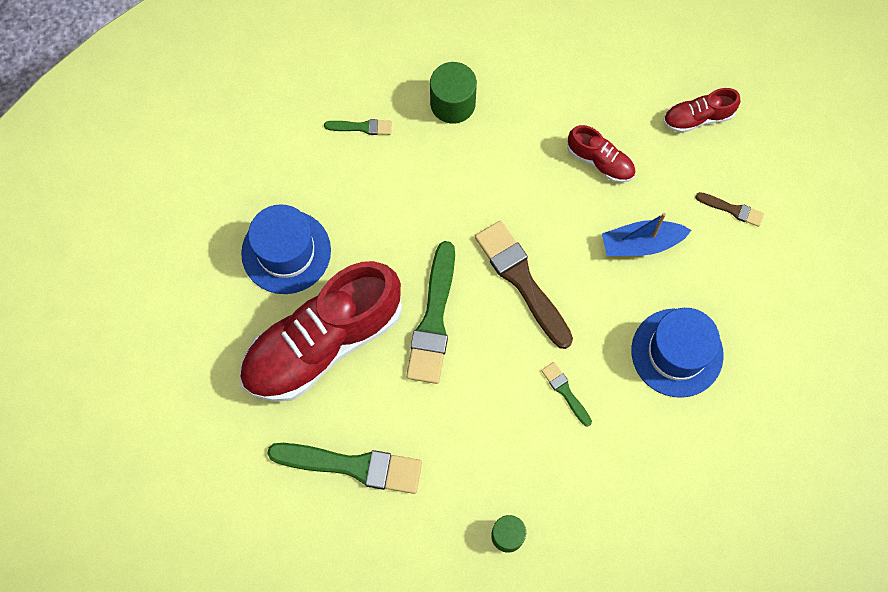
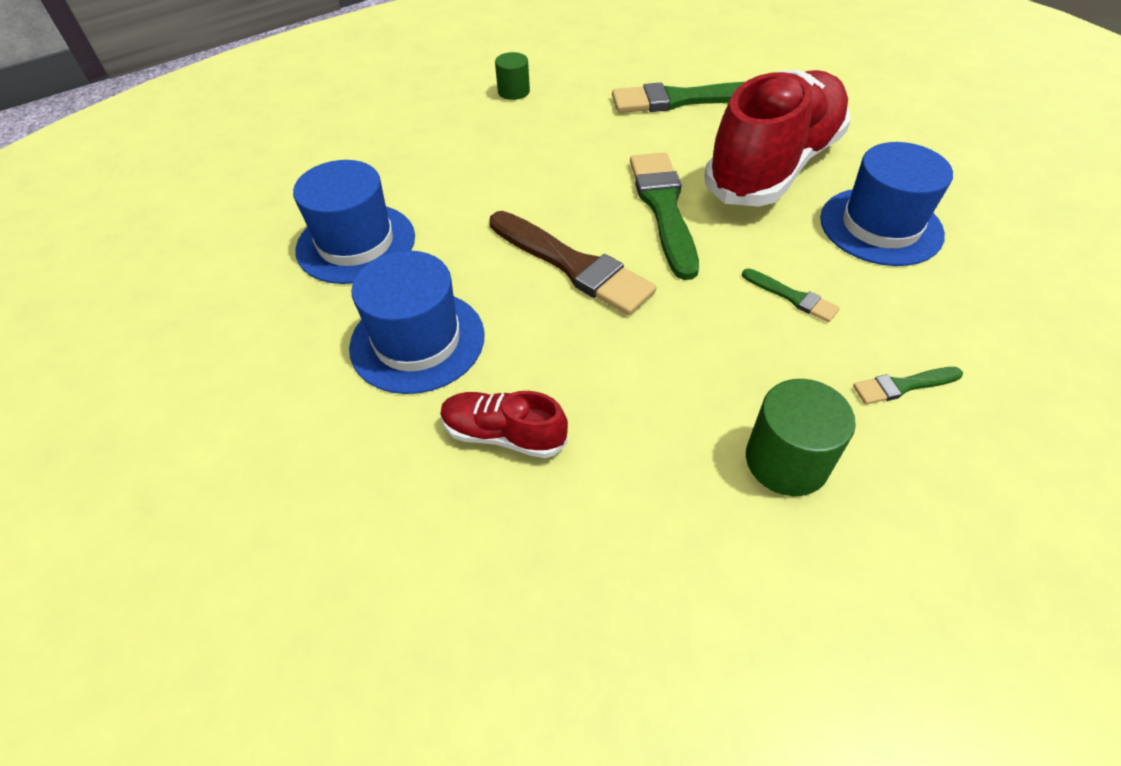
camera: 165 degrees right, 20 degrees down
green brush [541,362,592,426] -> green brush moved to [742,268,840,322]
blue boat [602,213,692,256] -> blue hat [349,251,485,394]
red shoe [663,88,740,133] -> none
brown brush [695,192,764,227] -> none

